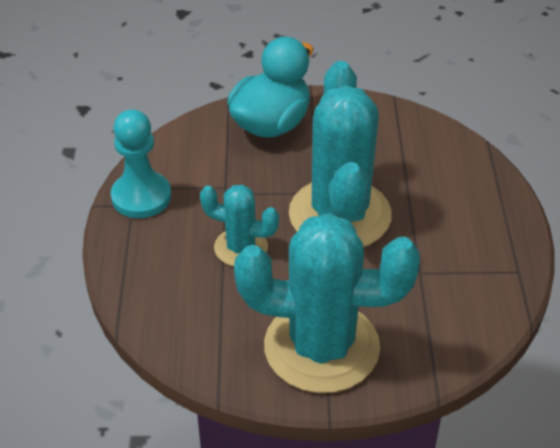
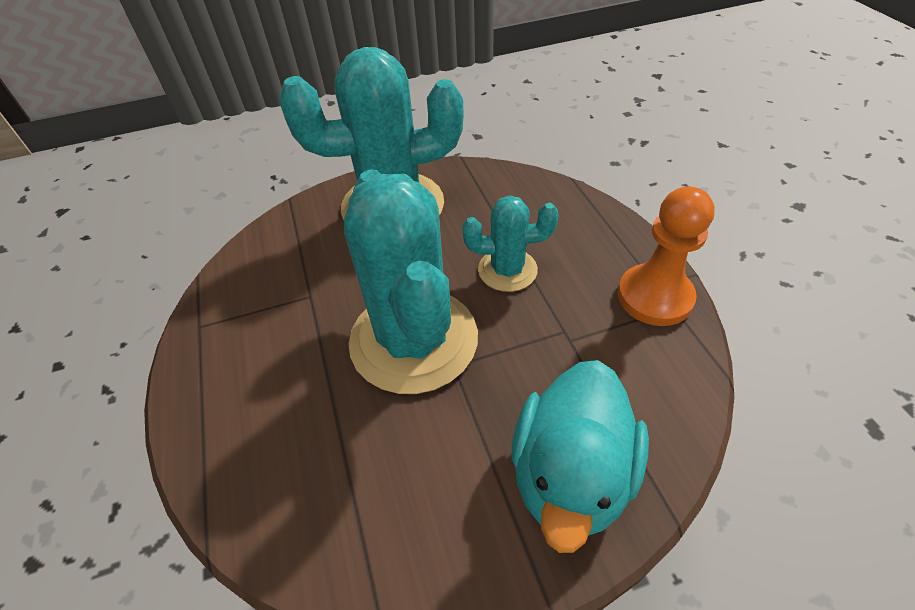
camera: 165 degrees right, 5 degrees up
turquoise pawn [111,109,171,218] -> orange pawn [618,186,715,326]

